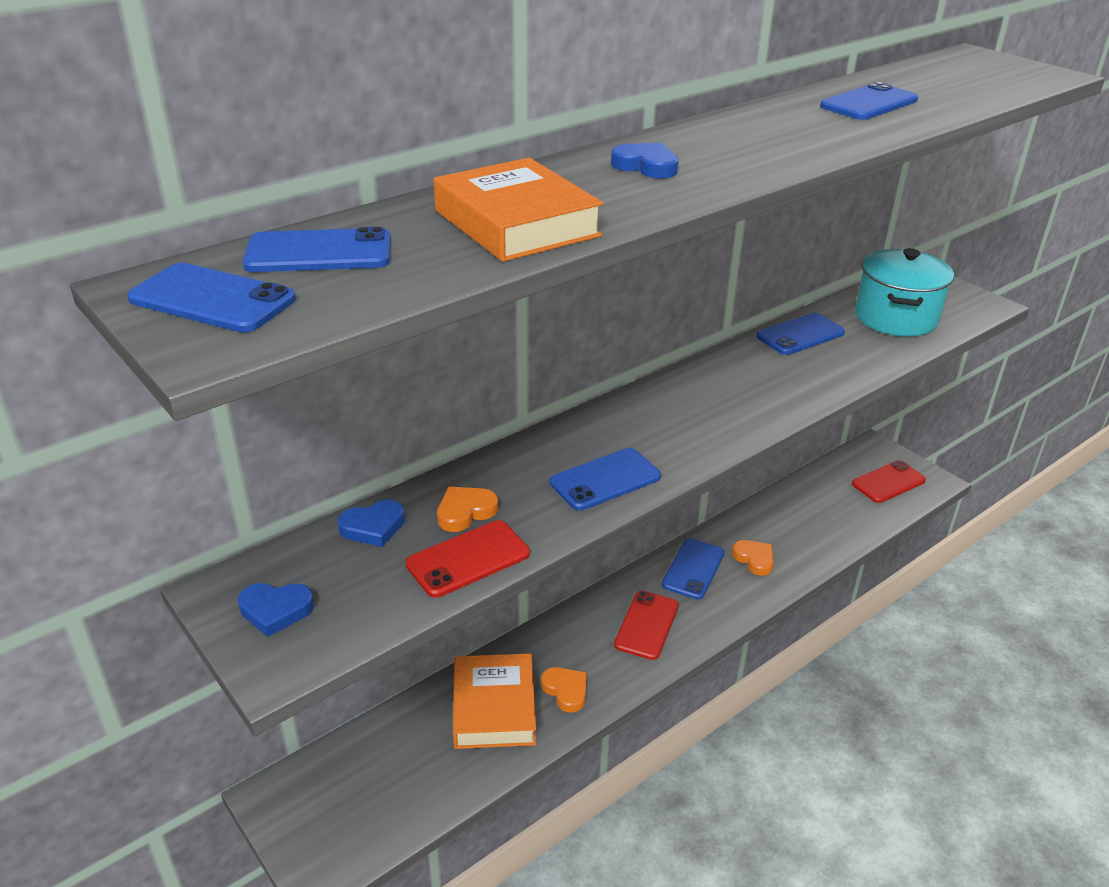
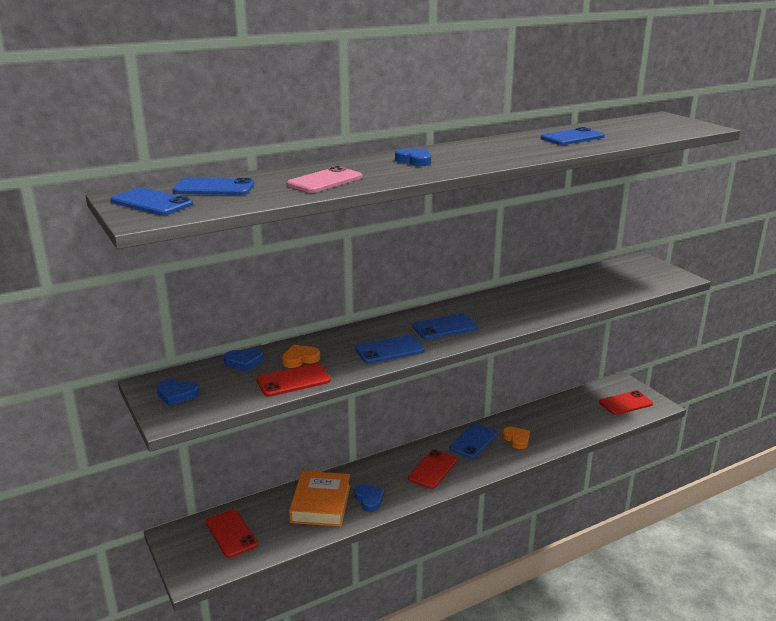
camera: 10 degrees right, 10 degrees down
orange book [433,158,604,262] -> pink phone [287,166,362,193]
orange heart [541,667,587,713] -> blue heart [354,485,384,512]
blue phone [756,313,845,355] -> blue phone moved to [412,314,478,340]
turquoise pot [855,248,954,336] -> none
none -> red phone [206,510,258,558]

